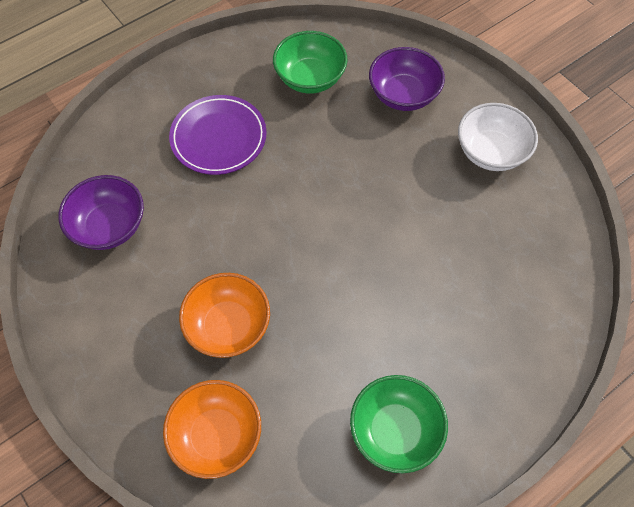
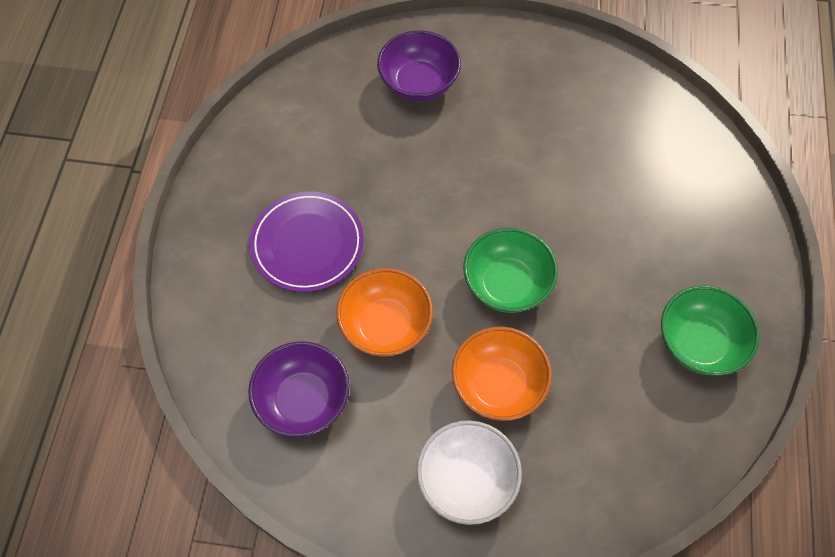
camera: 45 degrees left, 0 degrees up
orange bowl [163,380,261,479] -> orange bowl moved to [336,268,433,357]
green bowl [273,31,347,94] -> green bowl moved to [463,228,558,313]
white bowl [458,103,538,171] -> white bowl moved to [417,420,522,525]

